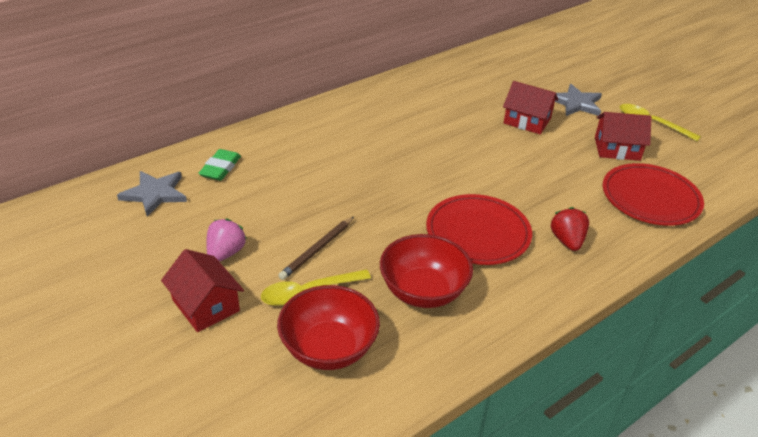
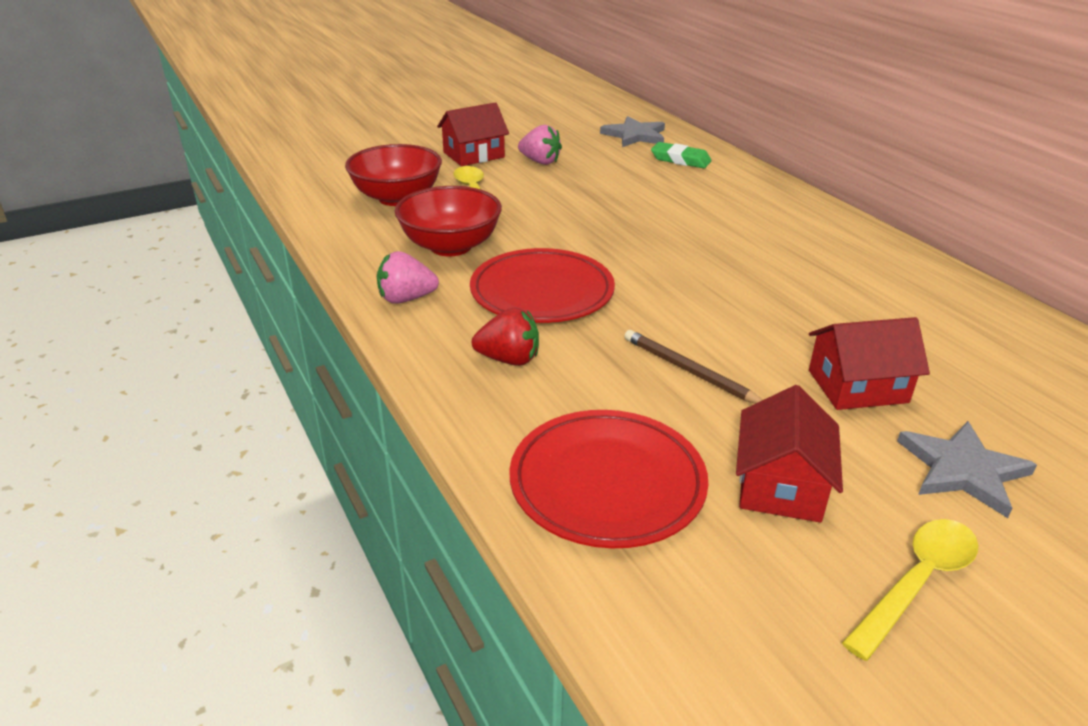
camera: 100 degrees right, 5 degrees down
brown pencil [278,217,354,280] -> brown pencil moved to [624,330,763,404]
red house [503,81,558,134] -> red house turned 45 degrees clockwise [809,317,930,410]
none -> pink strawberry [377,251,439,304]

